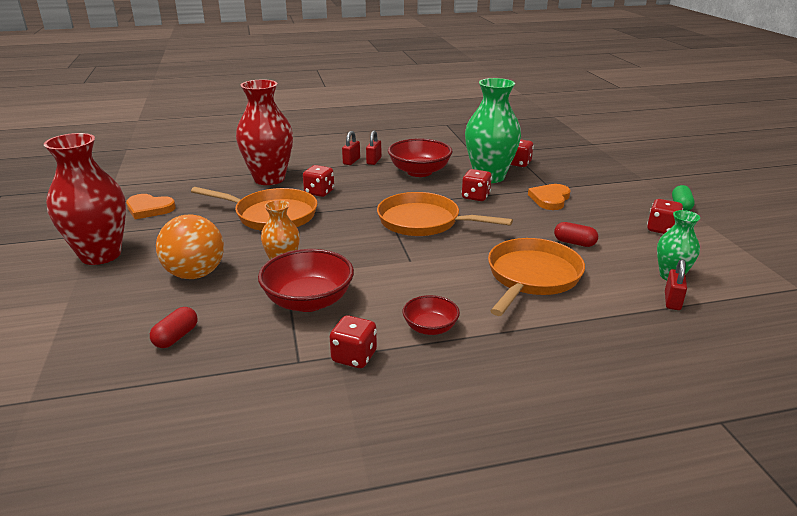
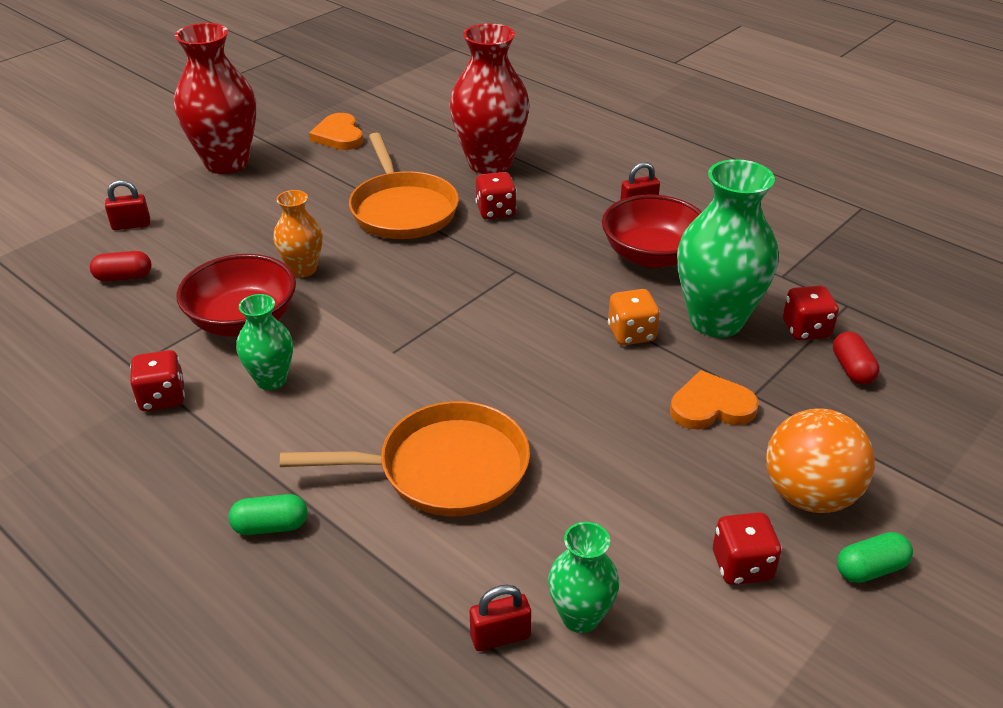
camera: 55 degrees right, 10 degrees up
orange ball [156,214,224,279] -> orange ball moved to [766,408,875,513]
red padlock [342,131,360,165] -> red padlock moved to [105,180,150,230]
orange pan [377,192,513,236] -> none
red bowl [403,295,460,335] -> none
red dice [461,169,492,201] -> orange dice [608,289,660,345]
red capsule [554,222,598,247] -> red capsule moved to [833,331,880,385]
none -> green capsule [229,494,308,535]
none -> green vase [236,294,293,390]

